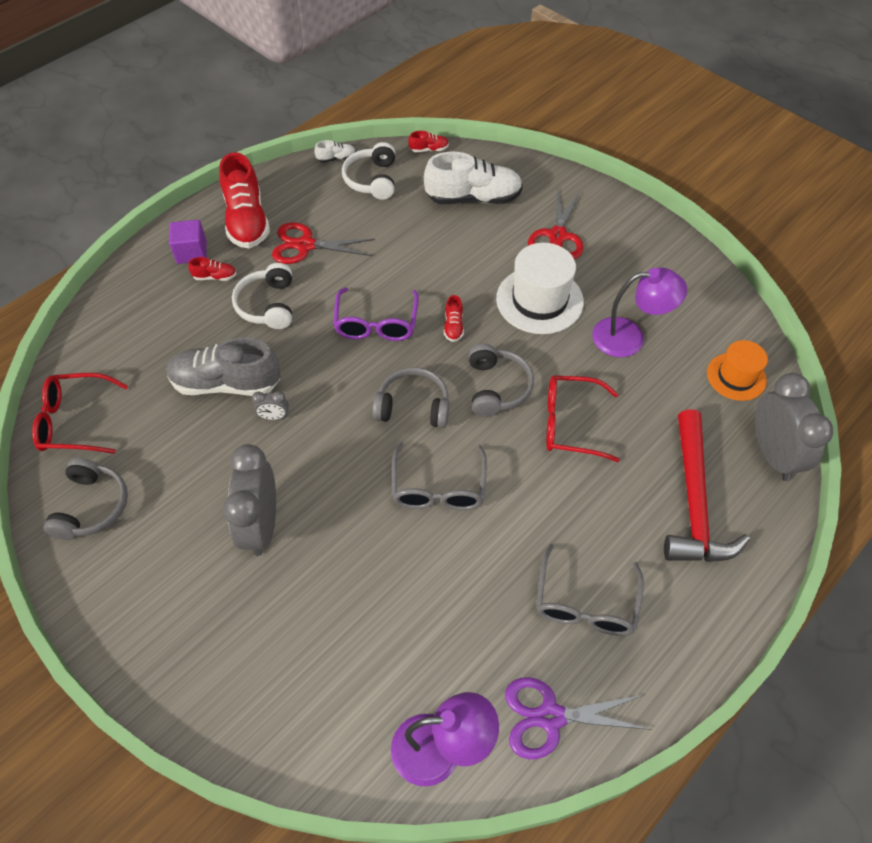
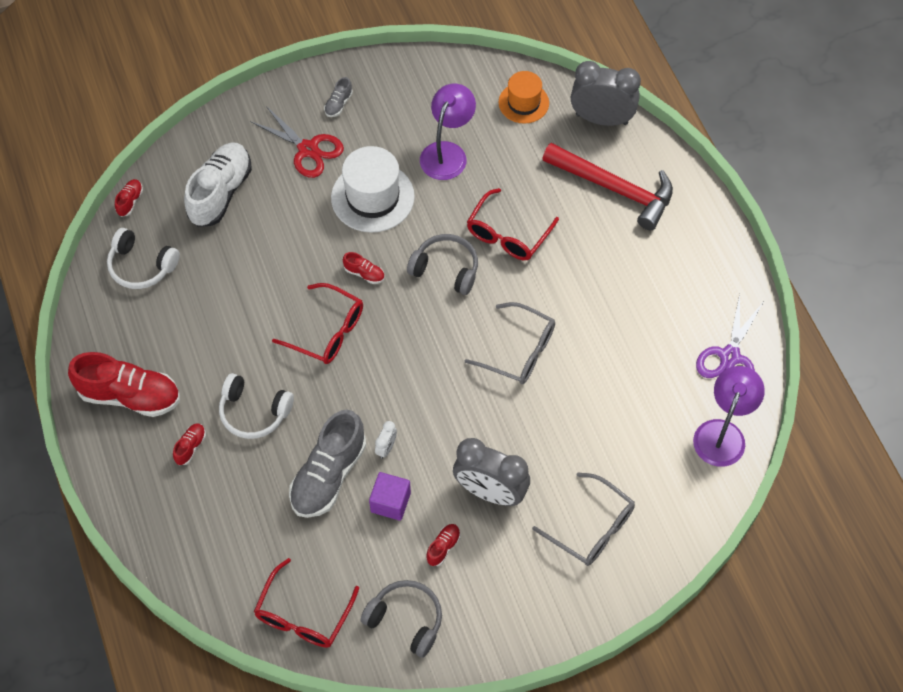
camera: 65 degrees left, 5 degrees up
purple cube [169,220,207,264] -> purple cube moved to [369,472,411,521]
grey clock [252,391,289,420] -> white clock [375,421,397,459]
red scissors [272,222,375,264] -> none
white shoe [314,140,356,163] -> none
purple glasses [333,287,419,341] -> red glasses [272,283,363,364]
grey headphones [372,367,449,428] -> none
grey glasses [536,544,644,636] -> grey glasses moved to [532,472,635,566]
none -> grey shoe [324,77,353,117]
none -> red shoe [426,524,461,566]

